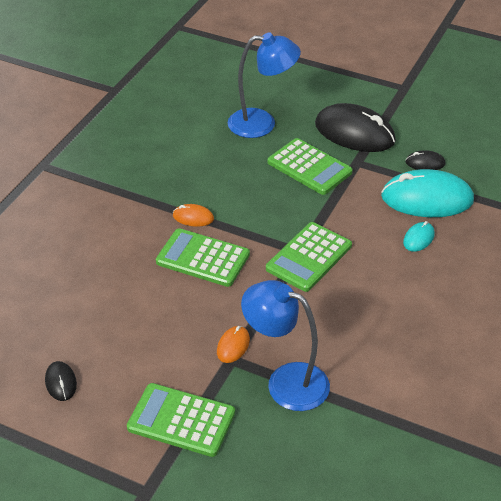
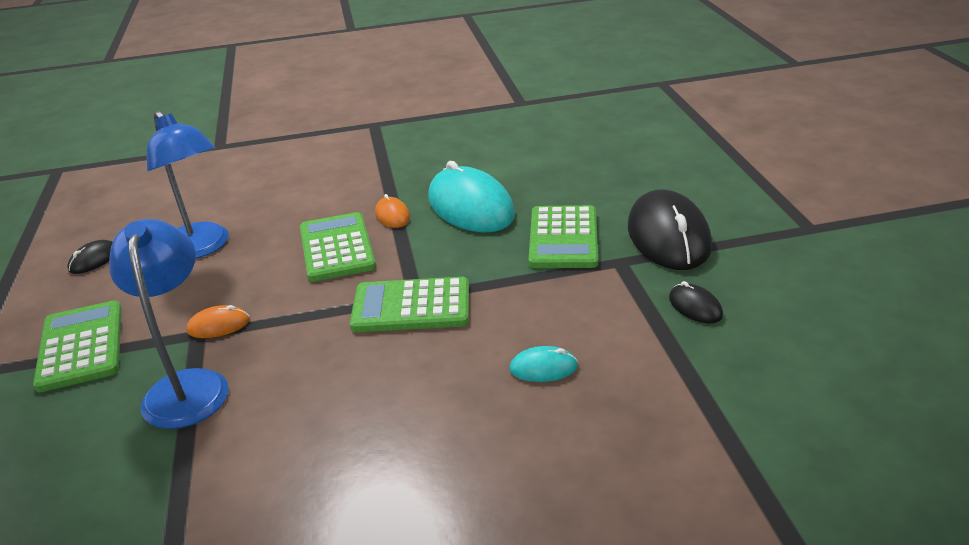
camera: 55 degrees right, 10 degrees down
blue lamp [228,32,301,138] -> blue lamp moved to [147,110,229,259]
turquoise mouse [381,169,474,217] -> turquoise mouse moved to [428,161,515,233]

